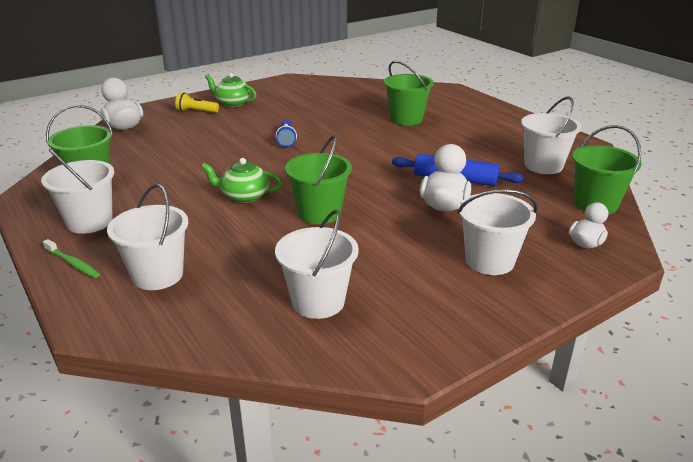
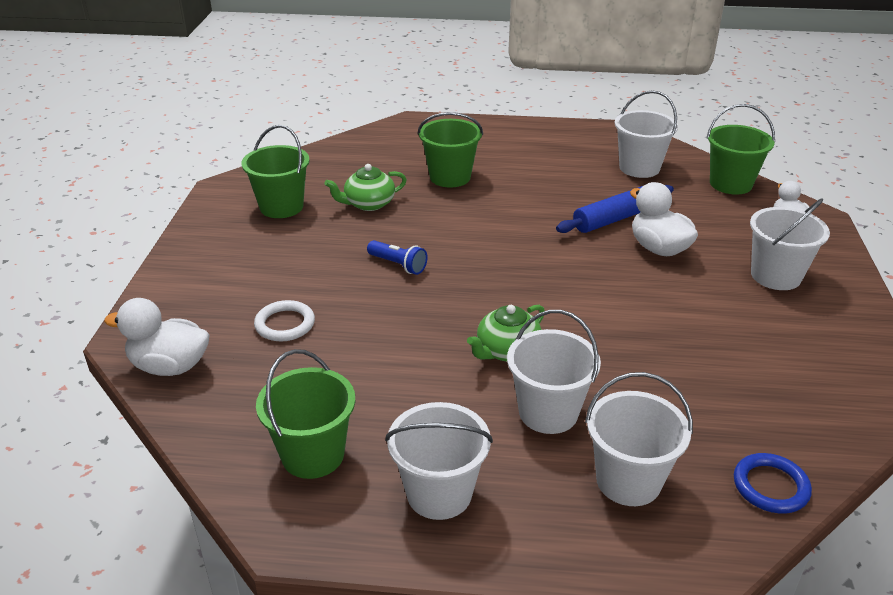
camera: 50 degrees left, 5 degrees up
green toothbrush [43,239,100,278] -> none
yellow flashlight [175,93,219,113] -> none
green teapot [205,73,256,107] -> green teapot moved to [325,164,407,211]
white bucket [275,209,359,319] -> white bucket moved to [507,310,601,434]
green bucket [285,135,352,224] -> green bucket moved to [242,125,310,218]
none -> white ring [254,300,315,341]
none -> blue ring [734,453,812,514]

